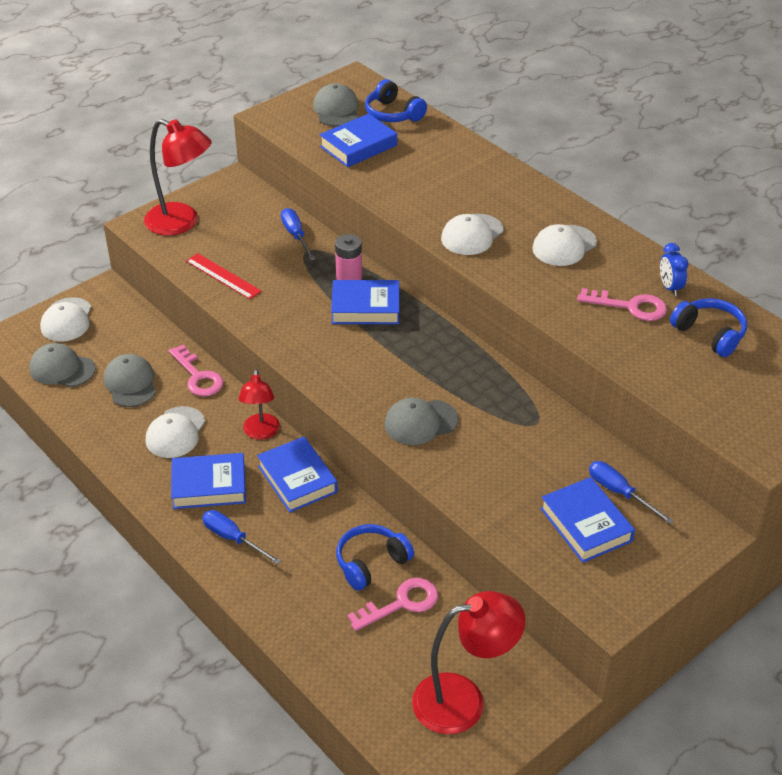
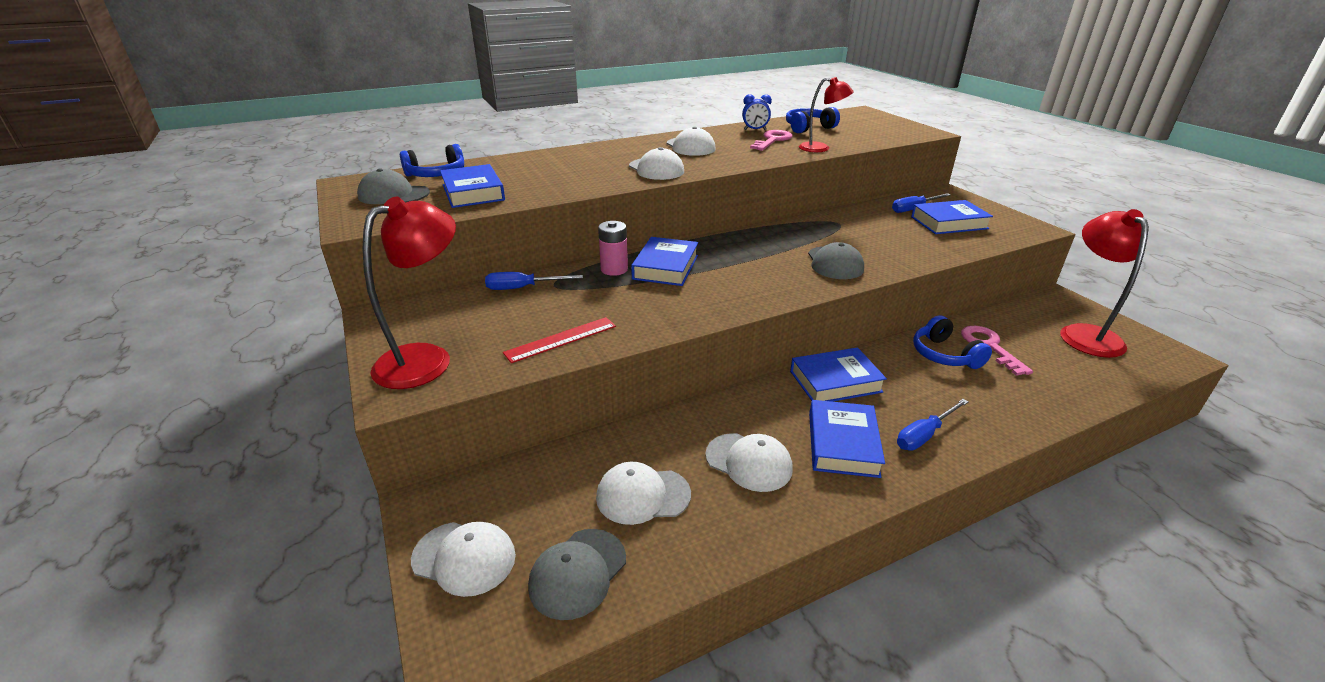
camera: 75 degrees left, 10 degrees down
grey cap [104,354,156,407] -> white cap [596,462,691,525]
pink key [169,345,223,397] -> none
red lamp [238,369,280,440] -> red lamp moved to [799,77,854,152]

